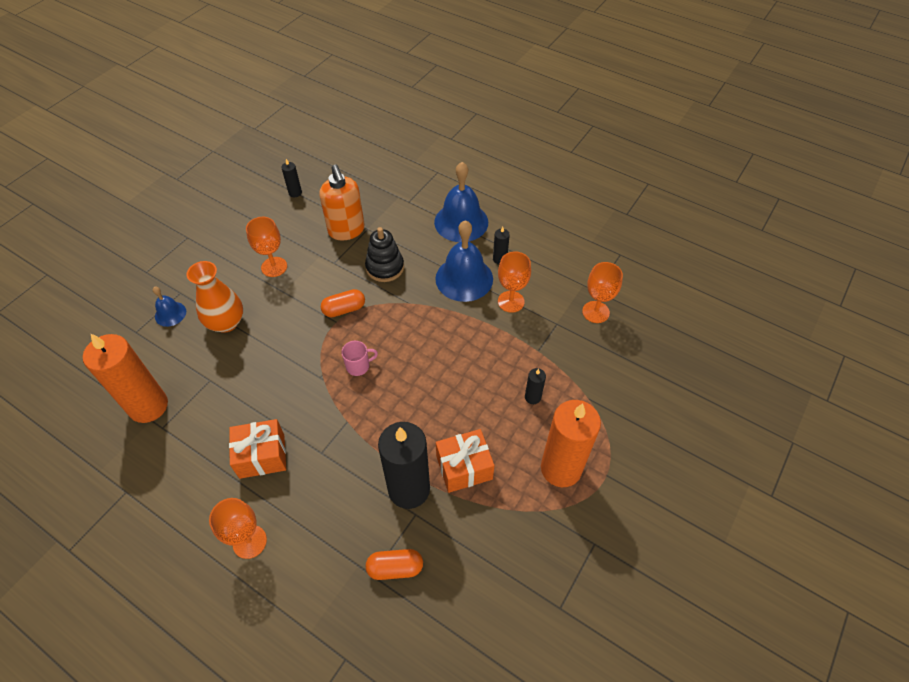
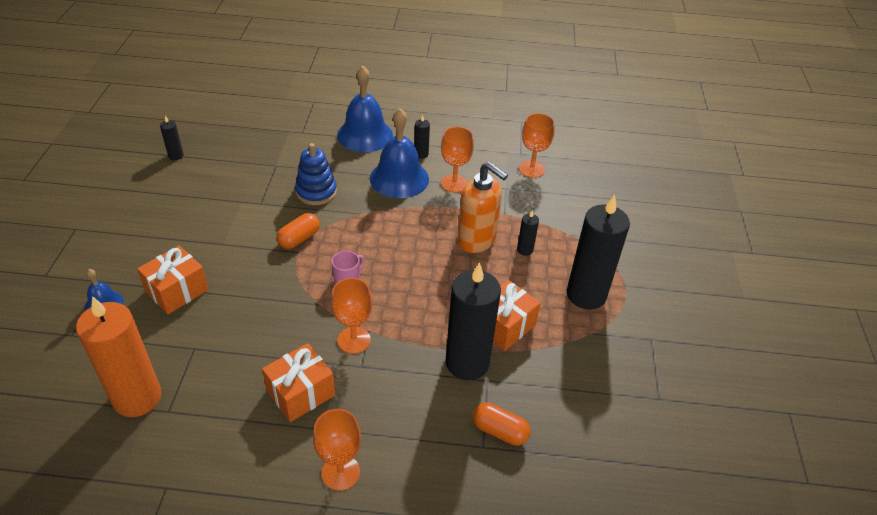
camera: 30 degrees left, 10 degrees down
orange vase [187,261,243,333] -> orange gift [137,245,209,314]
orange goblet [246,217,287,277] -> orange goblet moved to [331,278,372,354]
orange soap dispenser [319,164,365,241] -> orange soap dispenser moved to [457,161,508,253]
black stacking toy [365,227,404,282] -> blue stacking toy [295,143,337,205]
orange capsule [366,549,423,580] -> orange capsule turned 60 degrees clockwise [473,403,531,446]
orange candle [541,400,601,487] -> black candle [567,195,630,309]

